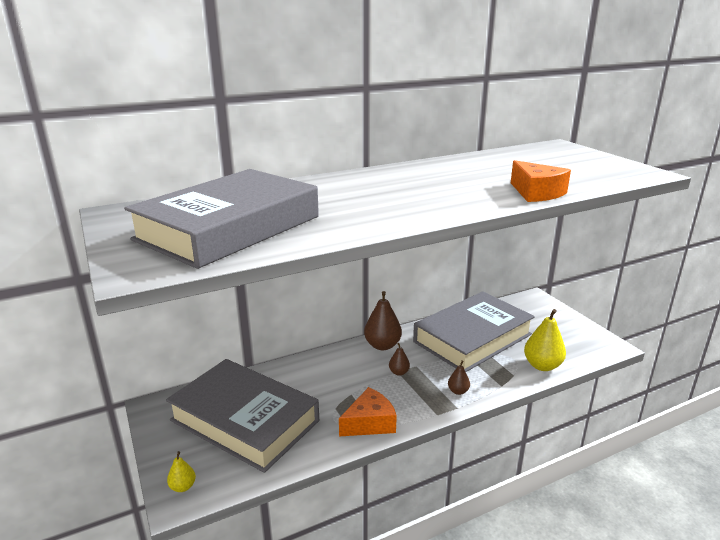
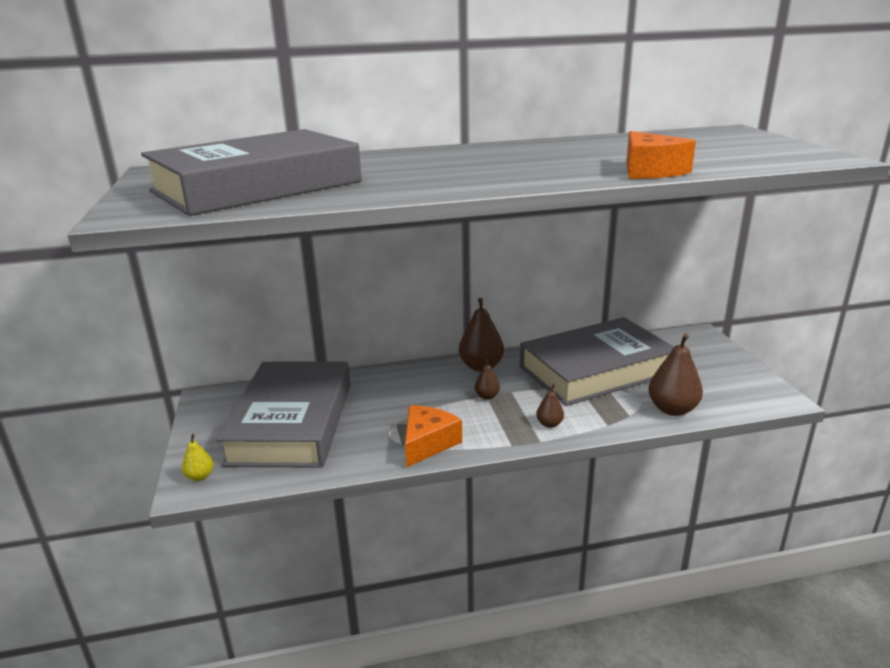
camera: 15 degrees right, 0 degrees up
grey book [166,359,319,473] -> grey book turned 45 degrees clockwise [217,362,351,468]
orange cheese [339,387,397,436] -> orange cheese turned 45 degrees counterclockwise [405,405,462,467]
yellow pear [524,309,566,371] -> brown pear [648,334,703,416]

